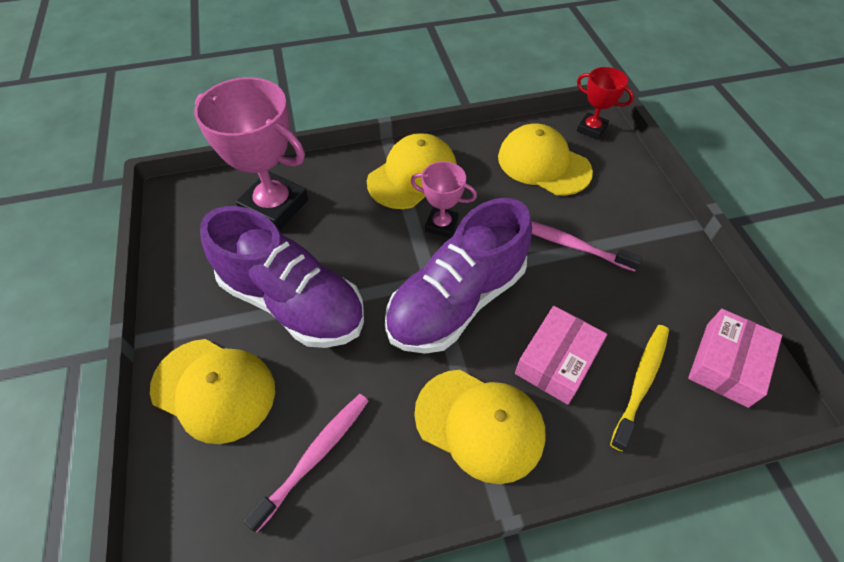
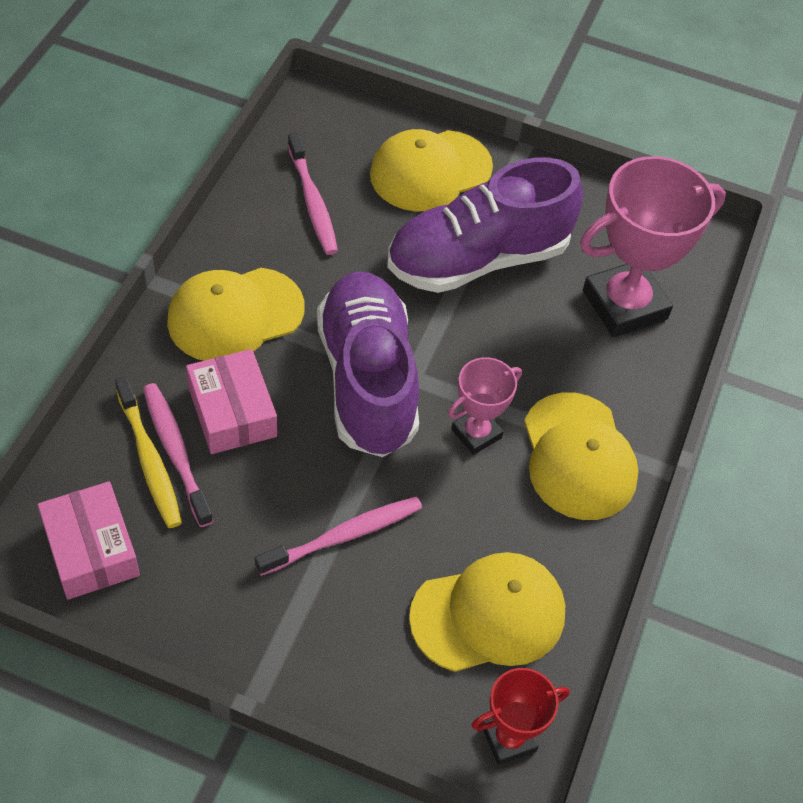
camera: 120 degrees right, 0 degrees up
none -> pink toothbrush [143,383,214,527]

